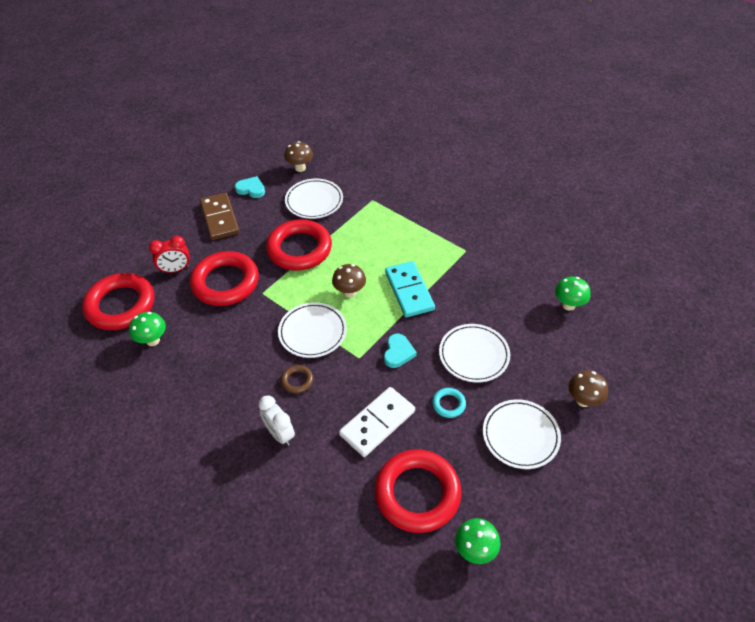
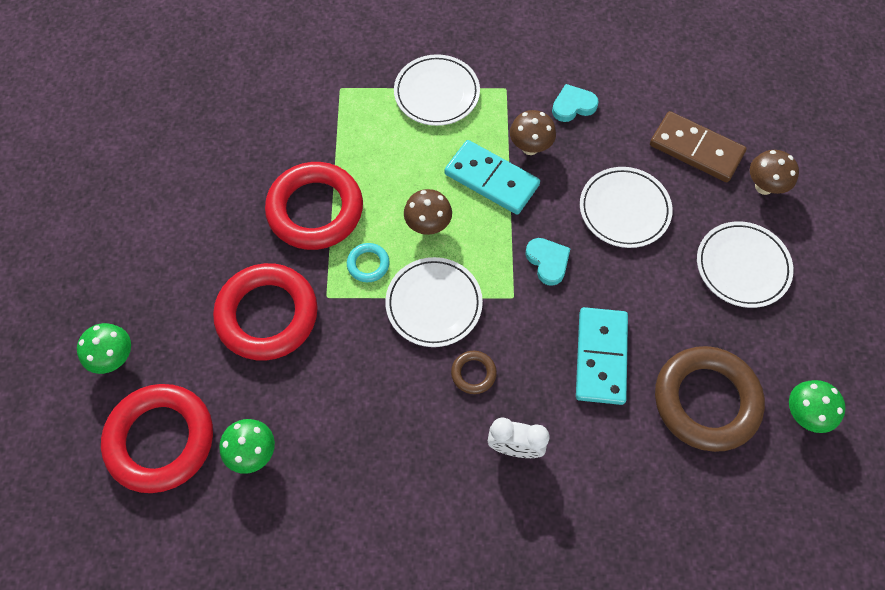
camera: 40 degrees left, 15 degrees up
red clock [149,236,190,273] -> none
brown domino [200,193,239,240] -> brown domino moved to [650,111,747,182]
turquoise heart [235,176,265,198] -> turquoise heart moved to [552,84,599,122]
brown mushroom [284,141,313,172] -> brown mushroom moved to [510,110,556,155]
white plate [285,179,343,219] -> white plate moved to [394,54,480,126]
white domino [339,387,415,457] -> turquoise domino [576,307,628,405]
red ring [375,449,461,533] -> brown ring [655,346,765,452]
turquoise ring [432,388,466,418] -> turquoise ring moved to [347,243,390,282]
green mushroom [555,277,590,311] -> green mushroom moved to [77,323,131,374]

